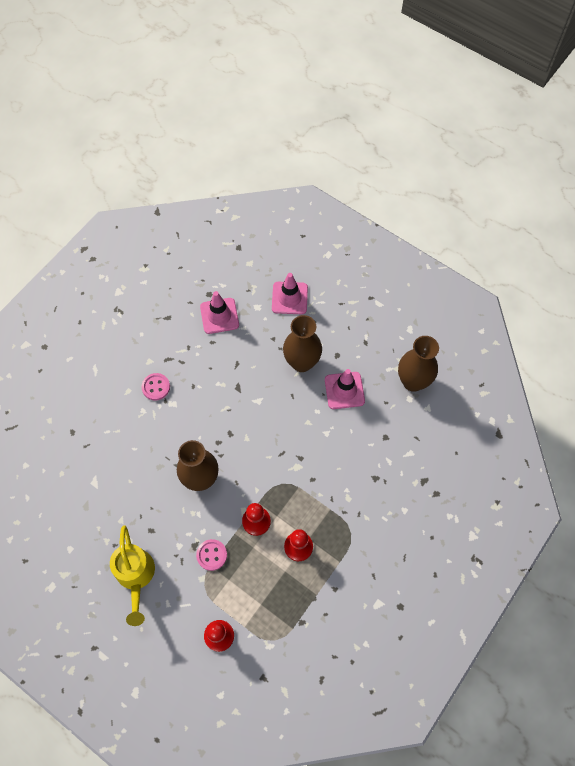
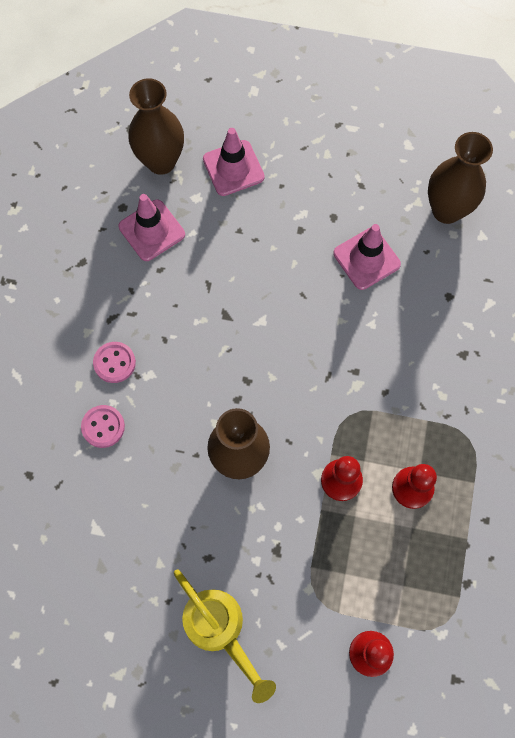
camera: 25 degrees left, 5 degrees up
pink button [196,539,227,571] -> pink button moved to [81,405,125,448]
brown vase [283,315,322,372] -> brown vase moved to [128,78,184,175]

